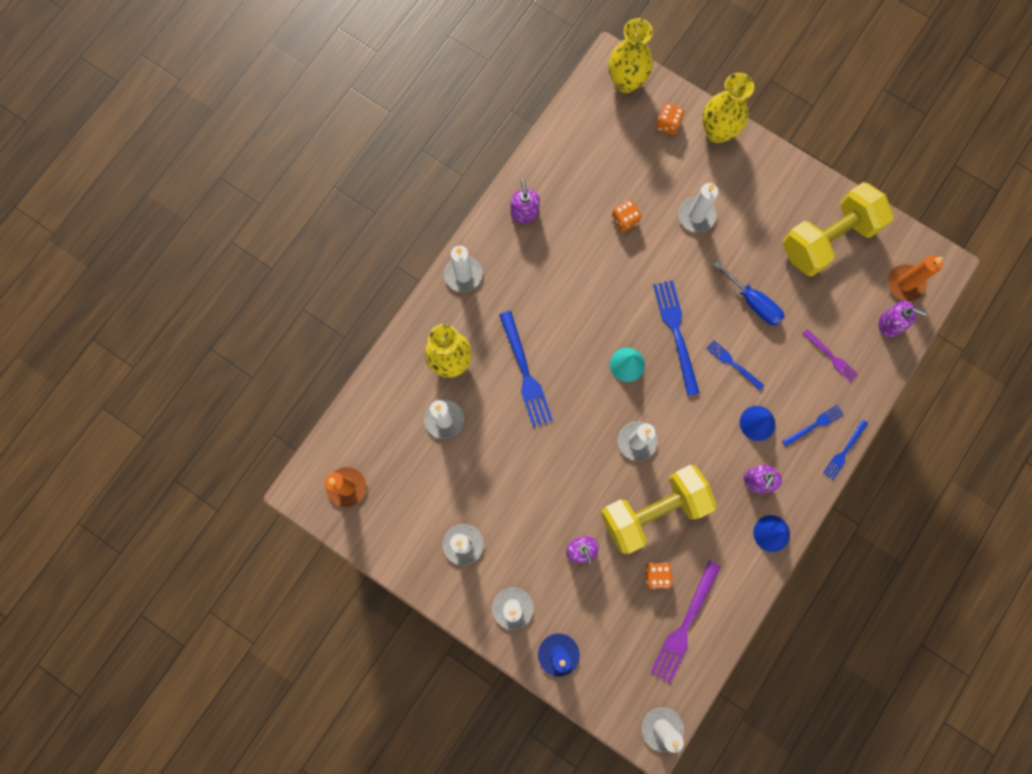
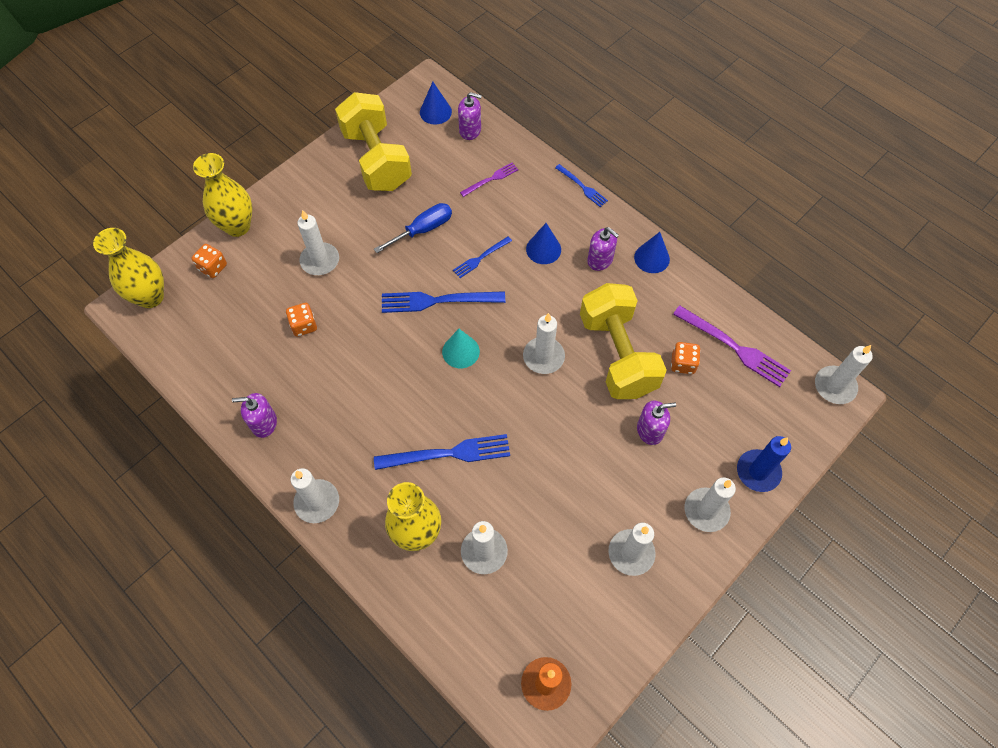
camera: 80 degrees left, 15 degrees down
blue fork [782,405,844,447] -> none
purple soap dispenser [879,301,927,337] -> purple soap dispenser turned 75 degrees clockwise [458,92,482,140]
orange candle [888,255,943,301] -> blue cone [420,82,452,125]

